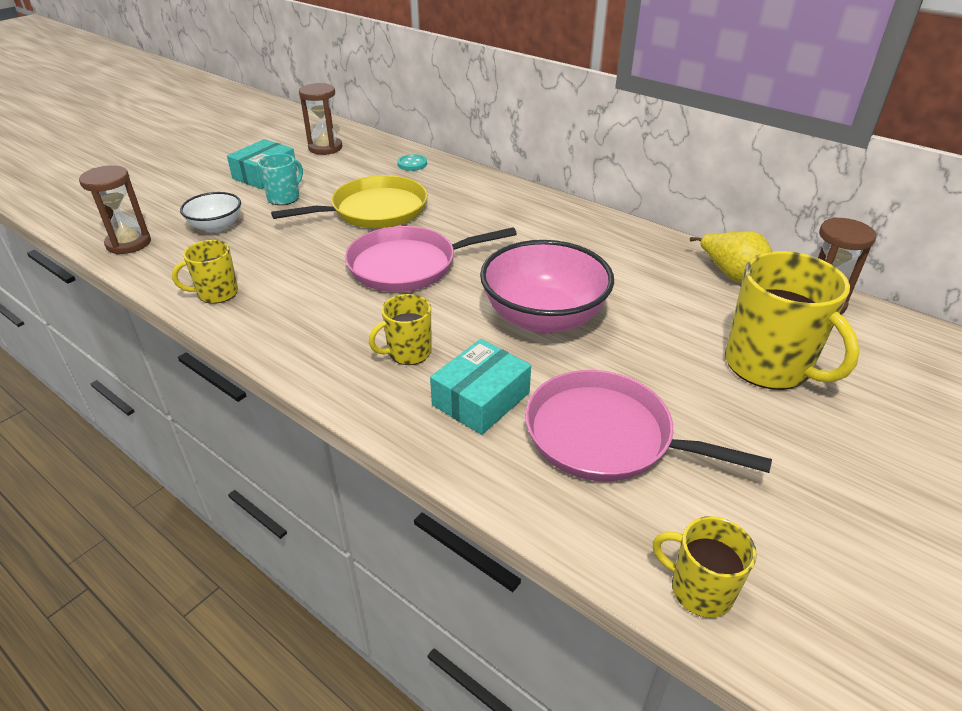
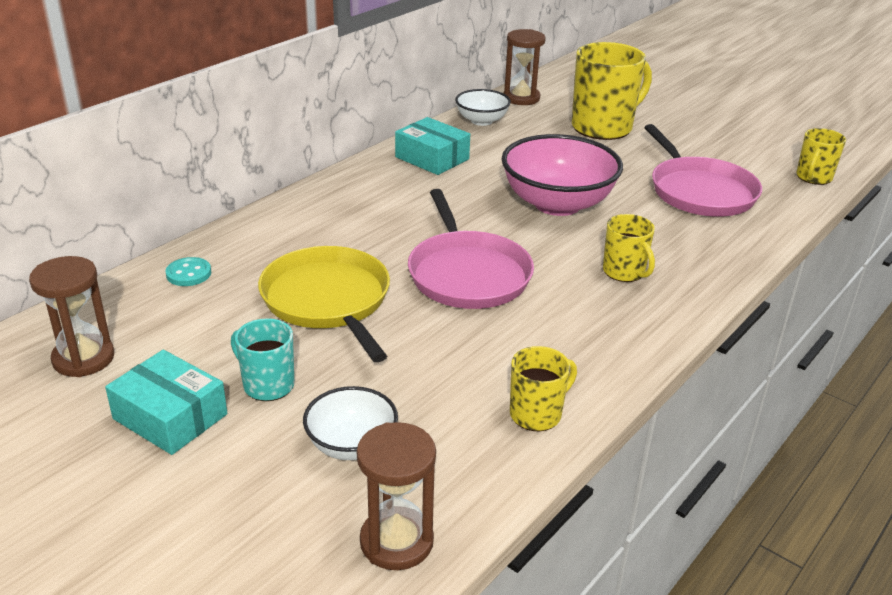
camera: 90 degrees left, 5 degrees down
yellow mug [172,240,238,304] -> yellow mug turned 105 degrees counterclockwise [510,346,577,431]
turquoise box [430,339,531,435] -> turquoise box moved to [395,117,470,175]
pink pan [525,370,772,481] -> pink pan turned 45 degrees counterclockwise [644,124,762,217]
yellow pear [690,231,772,282] -> white bowl [455,89,511,126]

